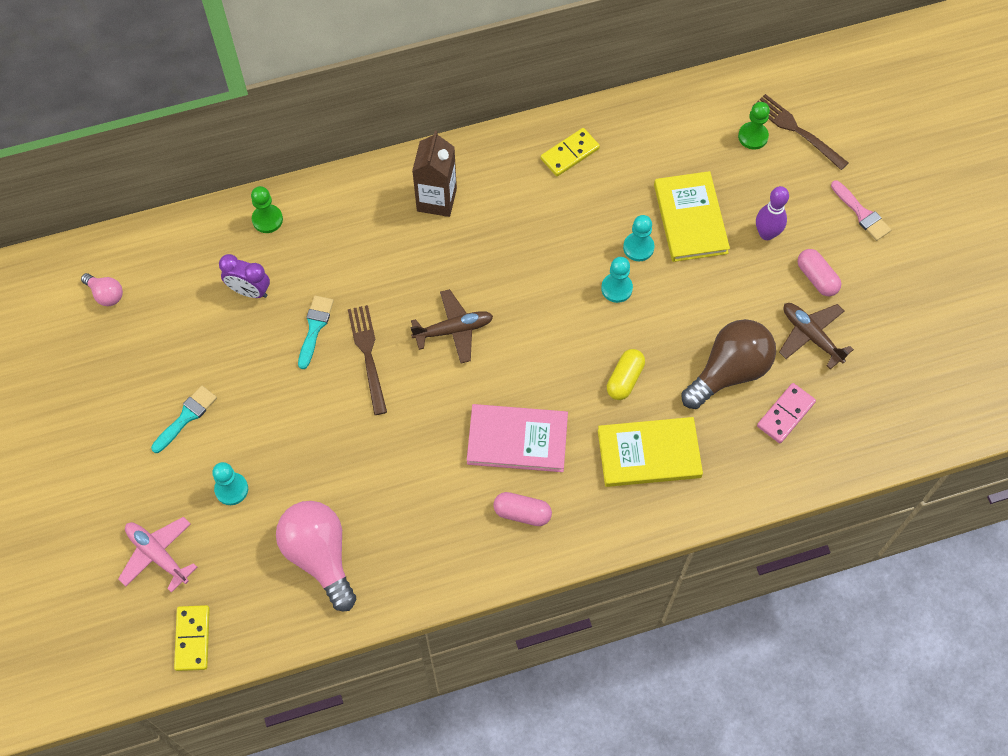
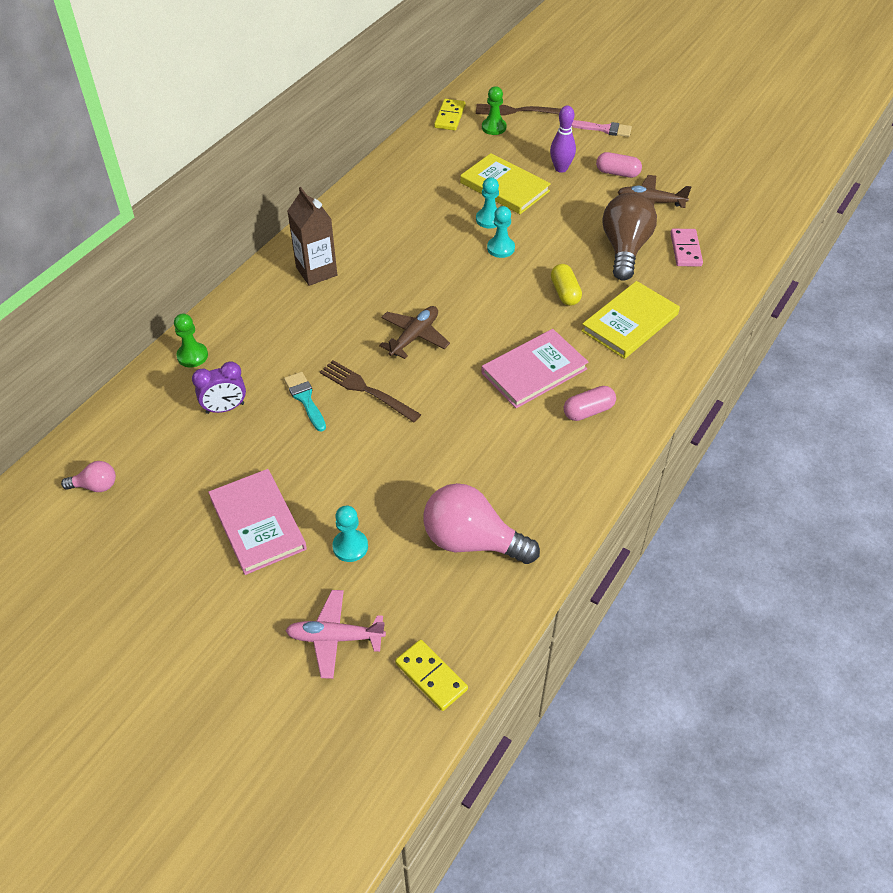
camera: 40 degrees left, 15 degrees down
turquoise brush [151,386,217,453] -> pink book [208,469,307,575]
yellow domino [541,128,600,176] -> yellow domino moved to [434,99,465,131]

